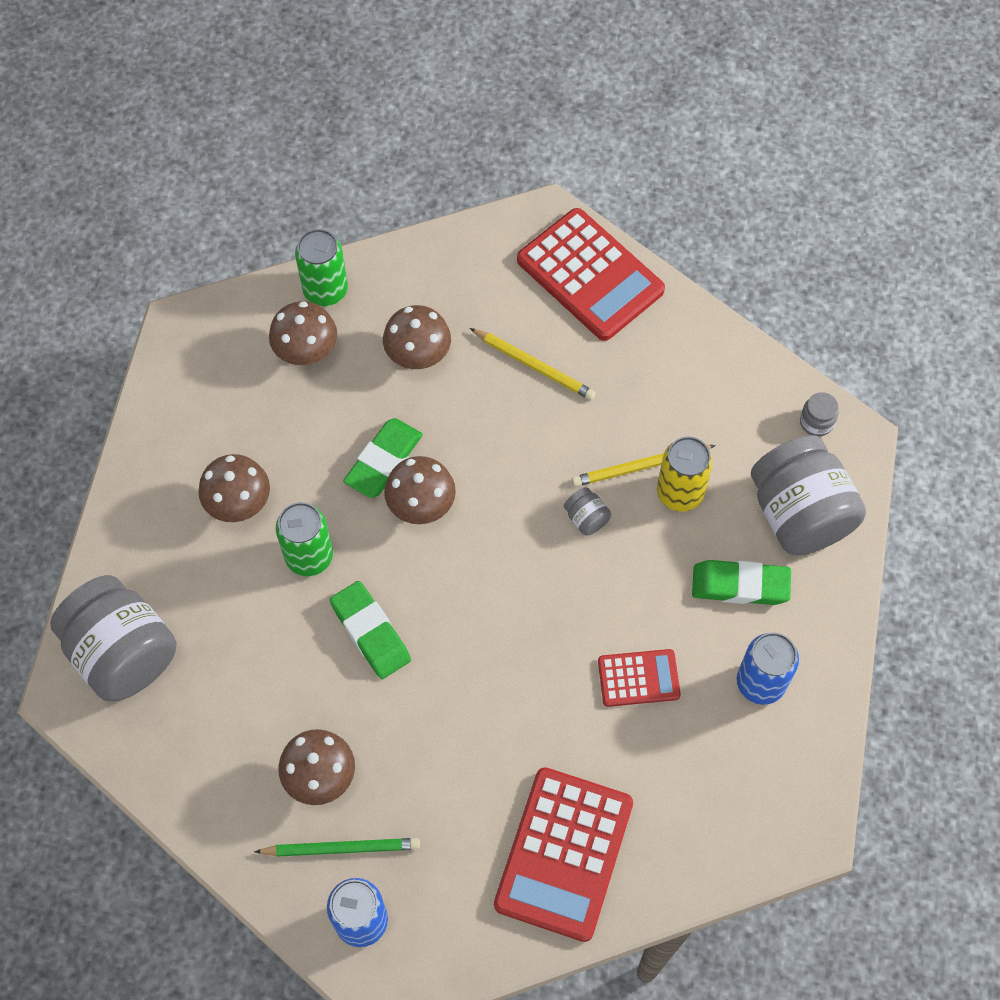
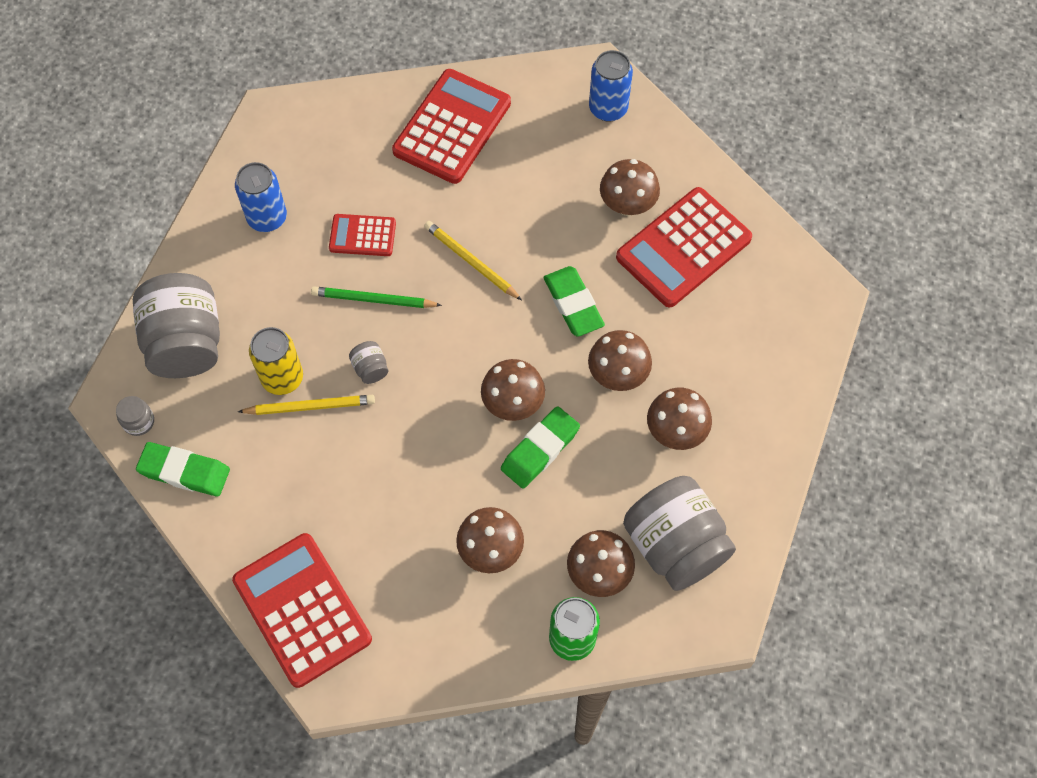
camera: 170 degrees left, 0 degrees up
grey jar [50,575,176,701] -> grey jar moved to [623,476,736,591]
green pencil [254,838,420,857] -> green pencil moved to [311,286,442,308]
green can [276,502,333,576] -> brown mushroom [588,330,652,391]
yellow pencil [470,328,596,400] -> yellow pencil moved to [424,221,522,300]
green eraser [692,560,791,605] -> green eraser moved to [136,442,230,497]
none -> red calculator [616,187,752,308]

